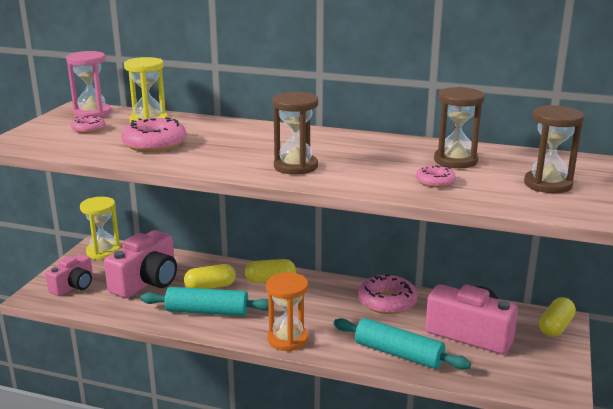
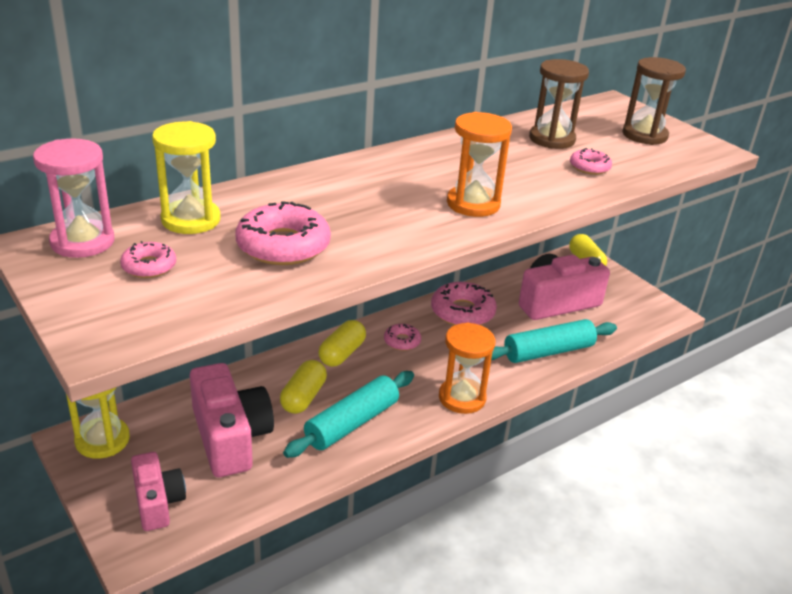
camera: 55 degrees left, 10 degrees up
brown hourglass [272,92,318,175] -> orange hourglass [447,112,512,217]
none -> pink donut [384,324,421,351]

